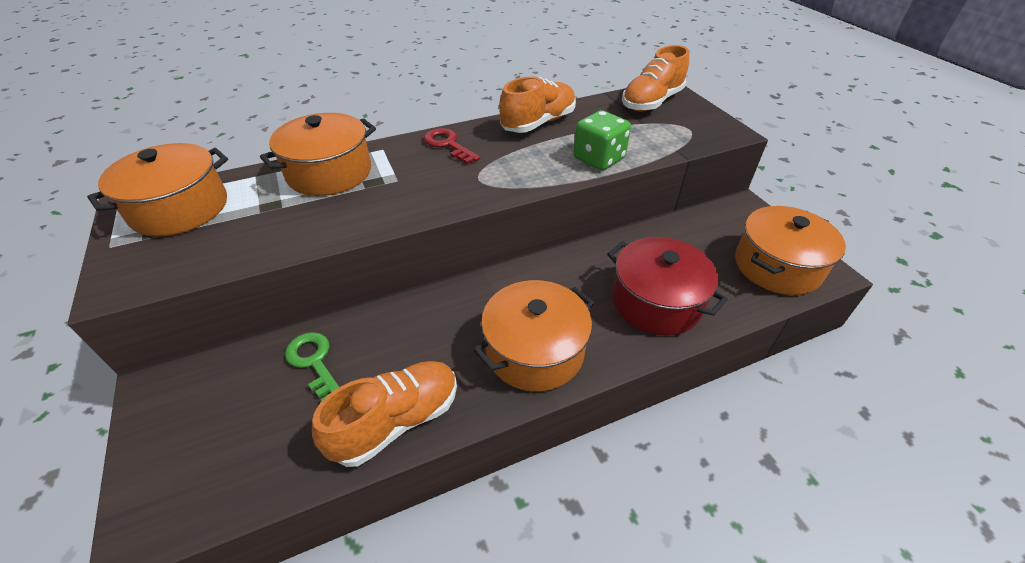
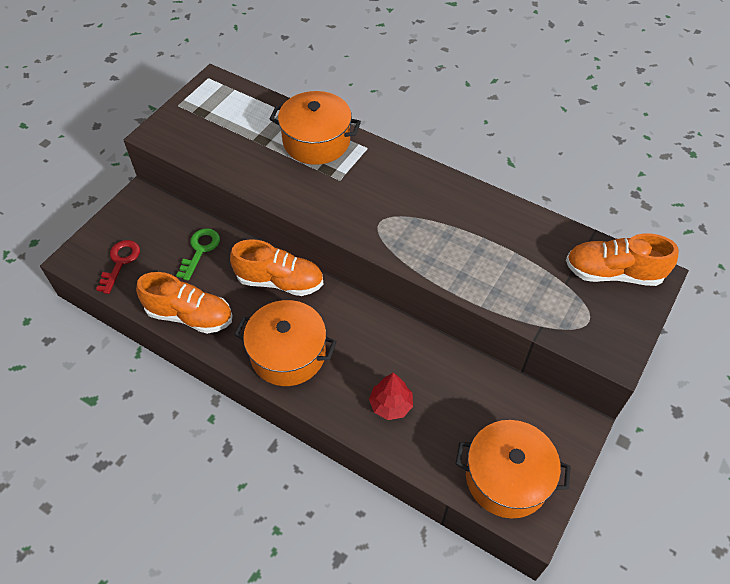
camera: 55 degrees right, 10 degrees up
orange pot [87,143,228,237] -> none
red key [424,128,480,164] -> red key moved to [96,240,140,294]
orange shoe [499,76,576,133] -> orange shoe moved to [230,239,323,296]
green dice [574,110,631,170] -> none
red pot [607,237,728,335] -> red tree [369,373,413,420]

